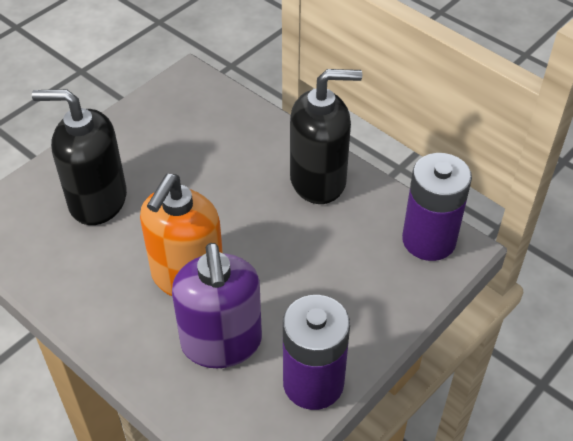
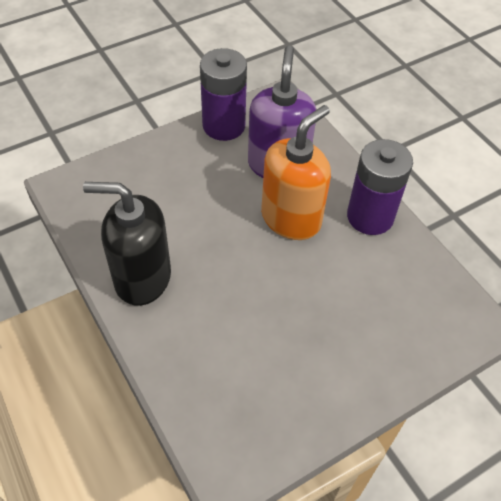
camera: 165 degrees left, 5 degrees up
black soap dispenser [32,89,127,225] -> none
purple battery [402,153,472,261] -> purple battery moved to [347,139,413,235]

